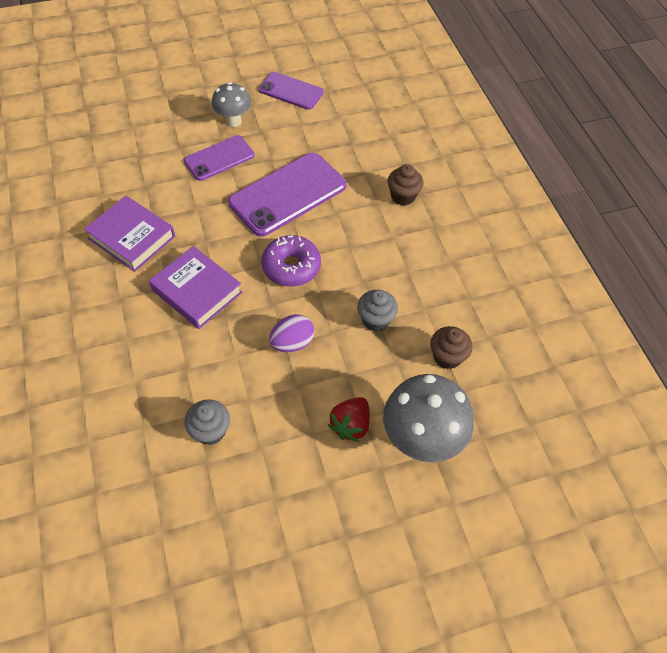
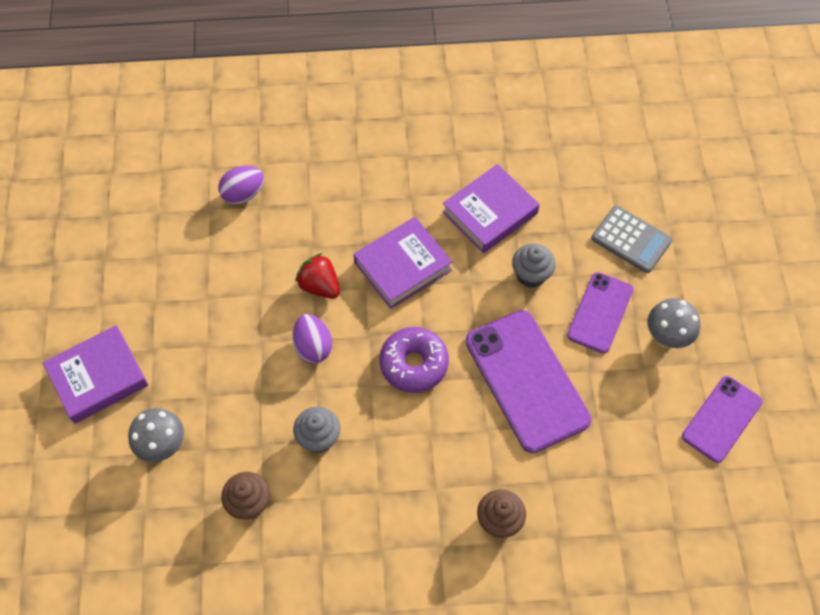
camera: 105 degrees right, 5 degrees up
purple phone [184,135,255,181] -> purple phone turned 45 degrees clockwise [567,272,633,353]
grey cupcake [185,399,230,445] -> grey cupcake moved to [512,243,556,288]
red strawberry [328,397,370,442] -> red strawberry moved to [295,253,340,299]
grey mushroom [383,374,474,462] -> grey mushroom [128,408,184,462], size x0.60
none -> purple book [43,325,148,424]
none -> purple egg [218,166,264,205]
none -> grey calculator [591,206,672,273]

